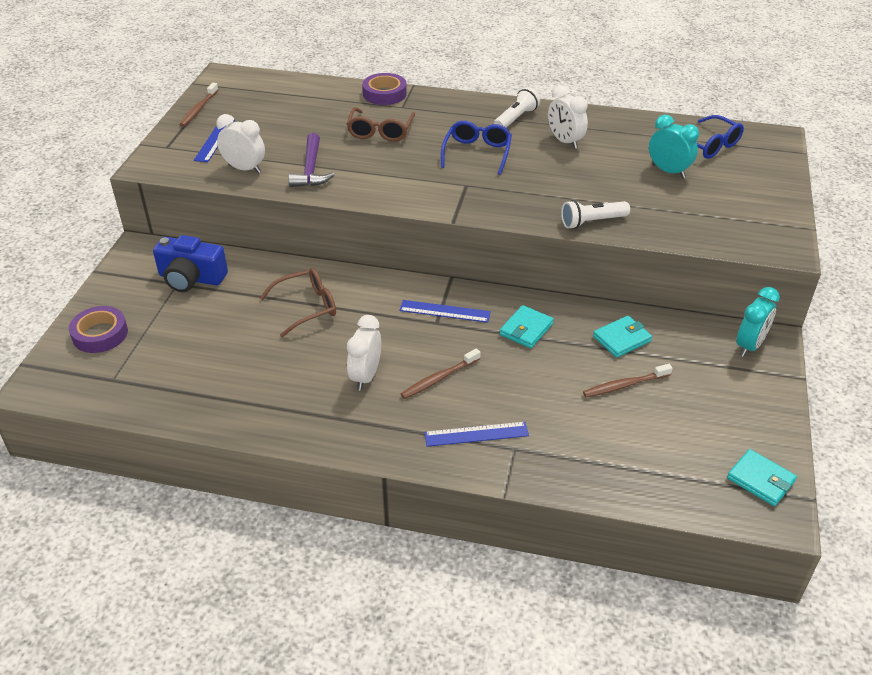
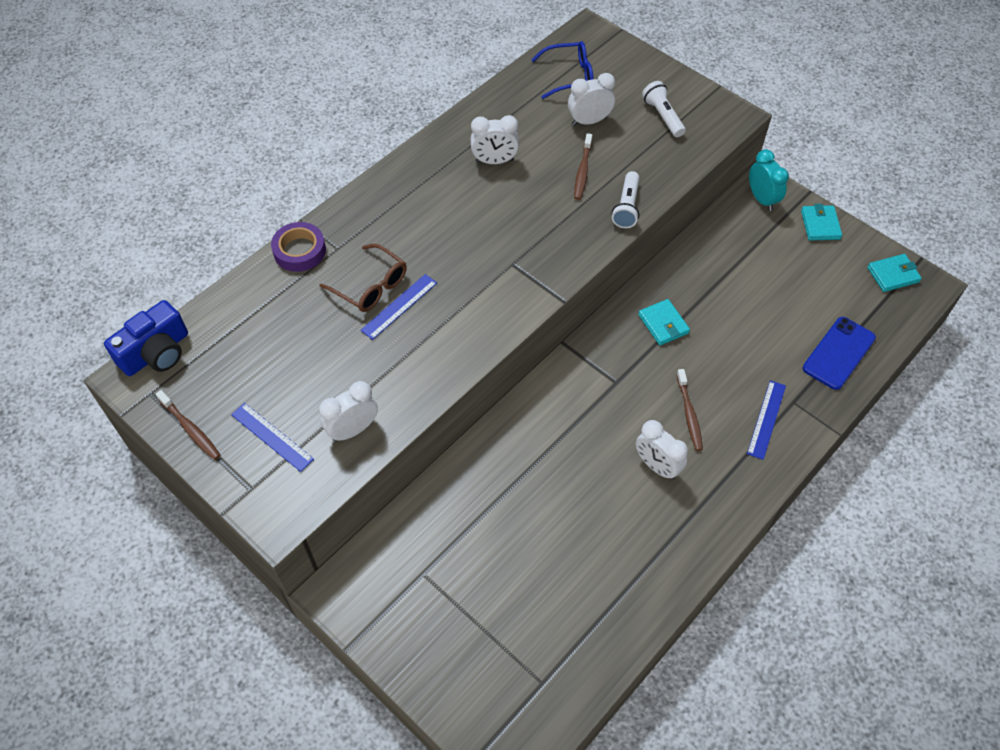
camera: 60 degrees left, 15 degrees up
purple tape [69,306,128,353] -> none
blue camera [153,235,228,292] -> blue camera moved to [104,300,188,376]
brown glasses [260,268,336,337] -> none
purple hammer [288,133,334,187] -> none
blue ruler [399,300,491,323] -> blue ruler moved to [360,274,437,340]
blue glasses [441,121,512,175] -> none
white flashlight [494,87,540,128] -> white flashlight moved to [642,81,686,137]
brown toothbrush [583,364,673,397] -> brown toothbrush moved to [574,133,592,200]
turquoise wallet [593,316,652,358] -> turquoise wallet moved to [801,204,842,241]
turquoise clock [649,115,699,178] -> white clock [568,73,615,126]
none -> blue phone [803,317,876,390]

